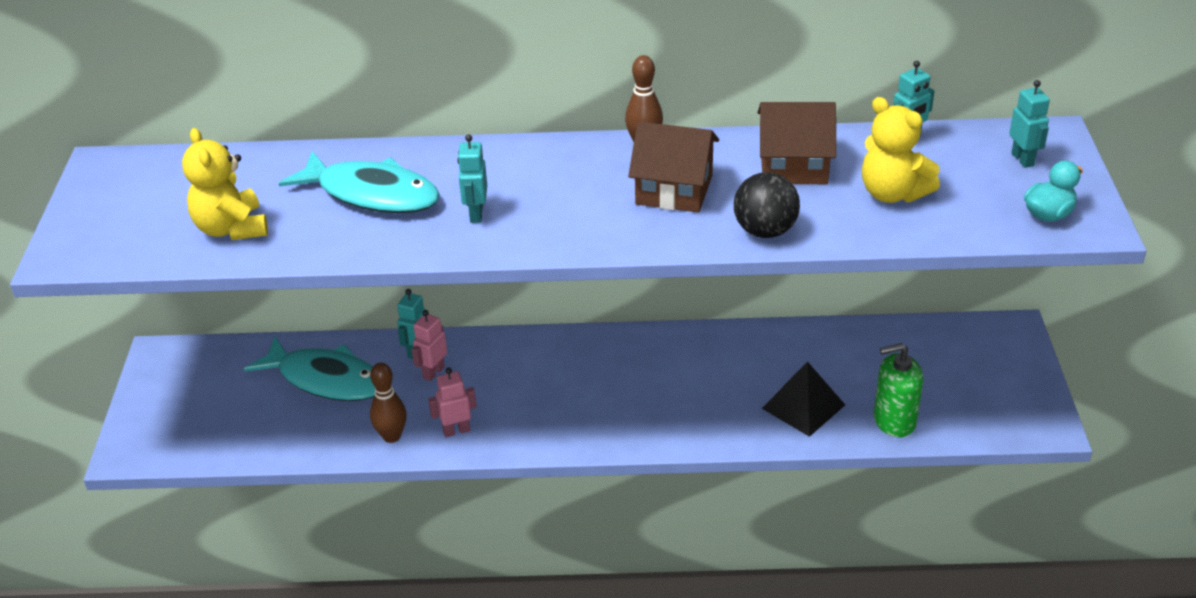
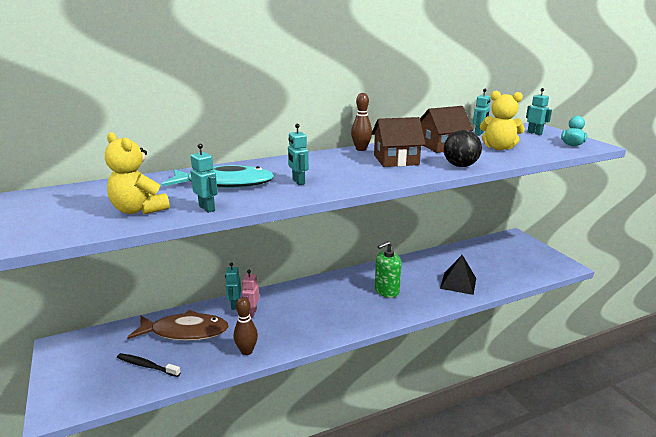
camera: 25 degrees left, 15 degrees down
turquoise fish [244,336,375,401] -> brown fish [127,310,229,341]
pink robot [428,368,477,437] -> none
green soap dispenser [874,343,923,437] -> green soap dispenser moved to [375,241,402,298]
none -> black toothbrush [117,353,181,377]
none -> turquoise robot [190,144,218,213]

